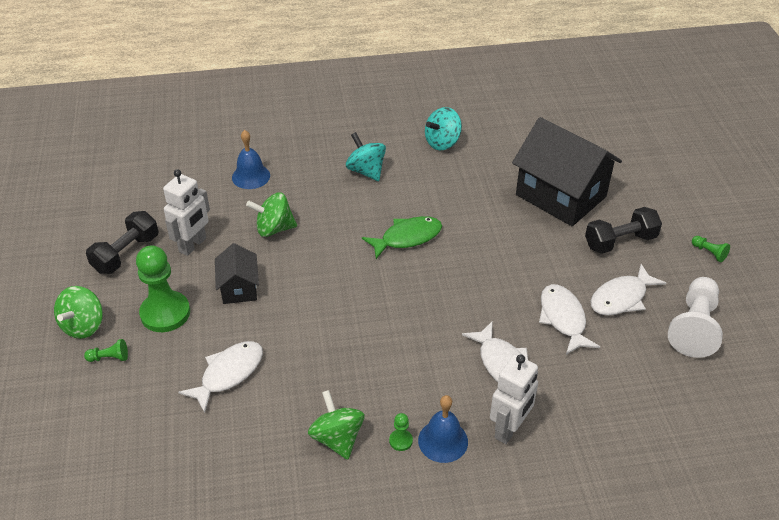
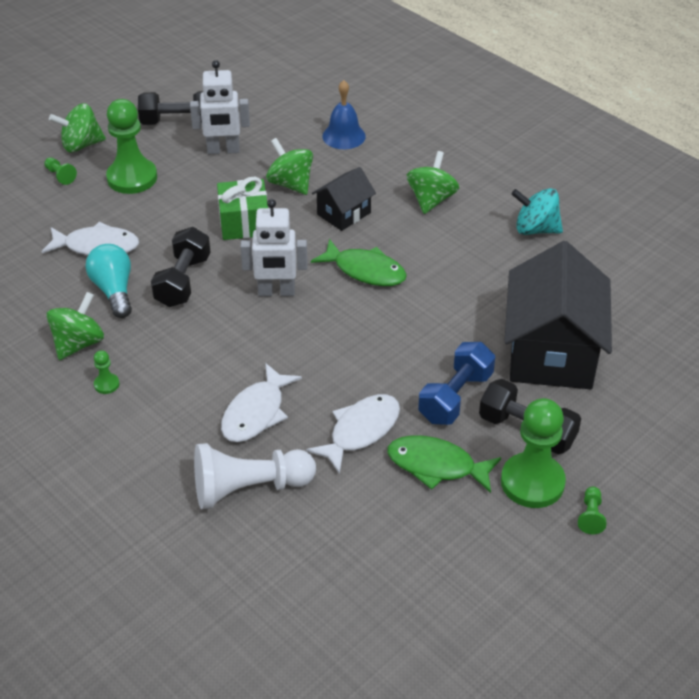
camera: 55 degrees right, 0 degrees up
black house [215,243,259,304] -> black house moved to [312,167,376,231]
turquoise spinning top [346,132,386,181] -> green spinning top [407,151,459,214]
blue bell [418,395,468,463] -> none
white robot [490,354,538,444] -> white robot moved to [240,199,308,296]
white fish [590,264,666,315] -> green fish [387,435,501,493]
white pawn [668,277,723,358] -> white pawn moved to [194,443,316,509]
none -> turquoise light bulb [86,244,132,318]
none -> black dumbbell [151,227,211,307]
none -> green gift [217,177,268,240]
none -> blue dumbbell [418,342,495,425]
none -> green pawn [501,398,566,508]

